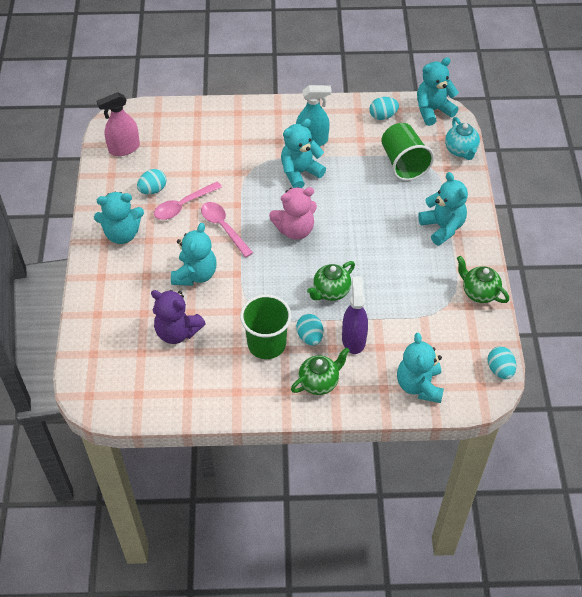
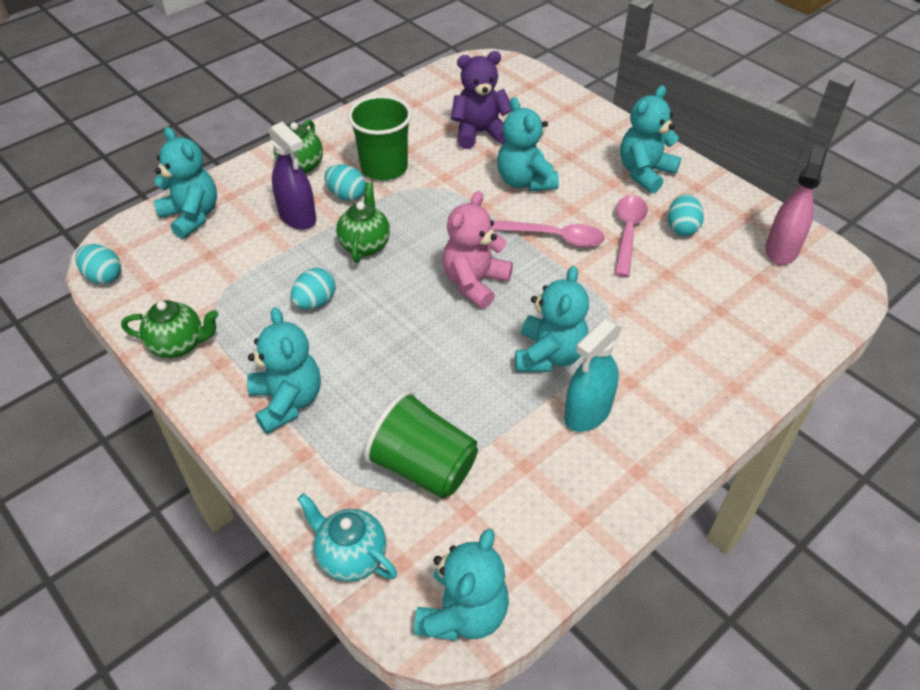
camera: 140 degrees right, 5 degrees down
turquoise egg [369,97,399,120] -> turquoise egg moved to [291,268,336,309]
turquoise teddy bear [418,172,468,246] -> turquoise teddy bear turned 135 degrees counterclockwise [247,307,321,434]

